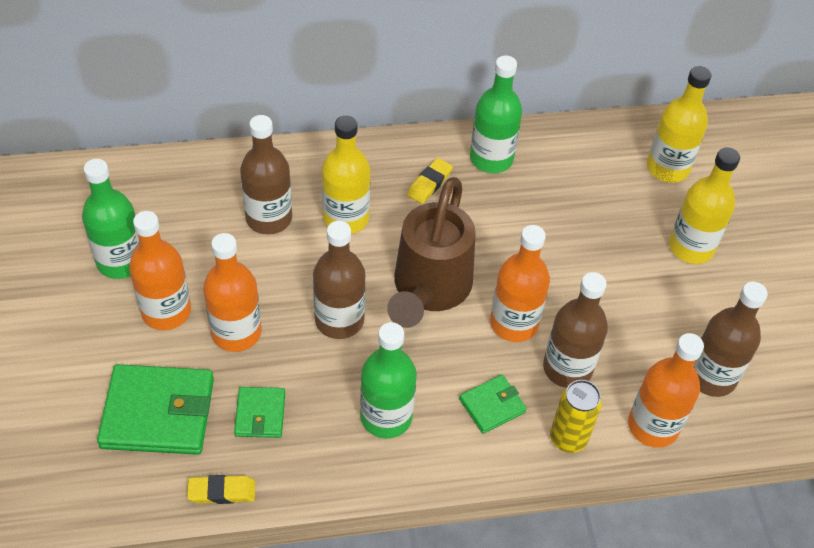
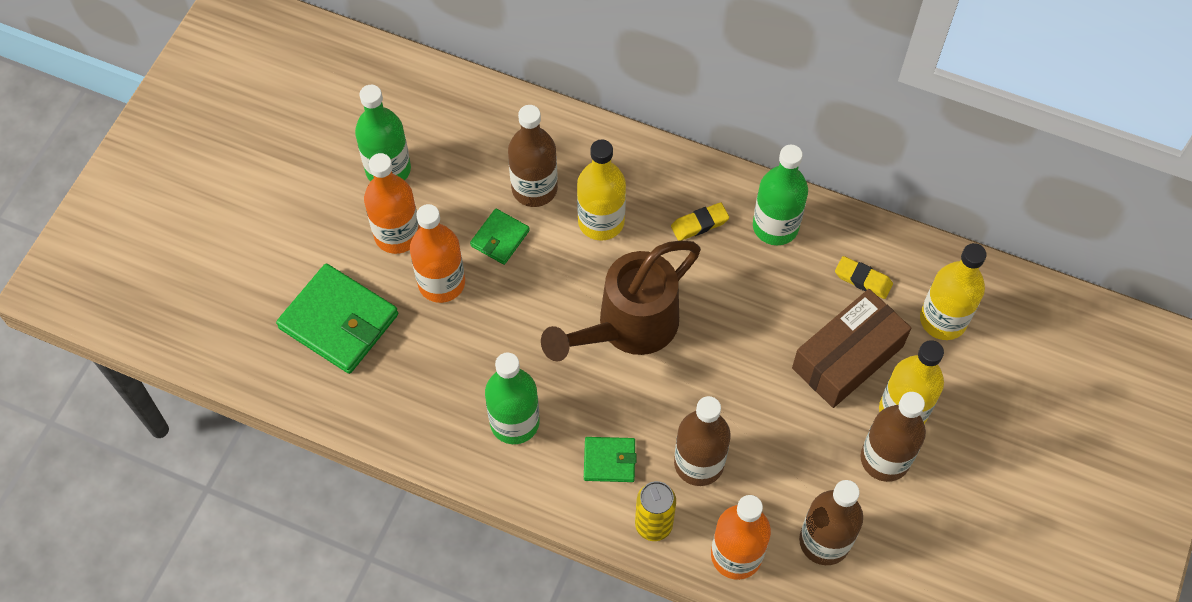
camera: 35 degrees right, 10 degrees up
yellow eraser [187,475,255,504] -> yellow eraser moved to [835,256,893,299]
green wallet [234,387,285,438] -> green wallet moved to [470,209,530,265]
brown bottle [313,221,366,339] -> brown bottle moved to [860,392,926,482]
orange bottle [490,225,550,342] -> none
none -> brown box [792,289,911,408]

